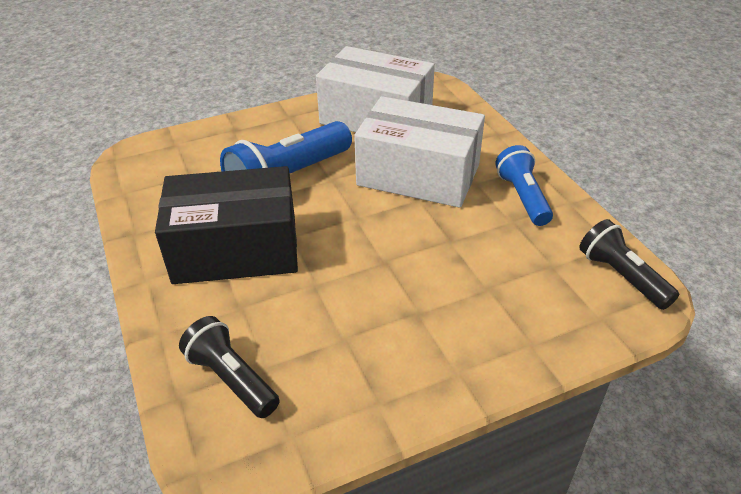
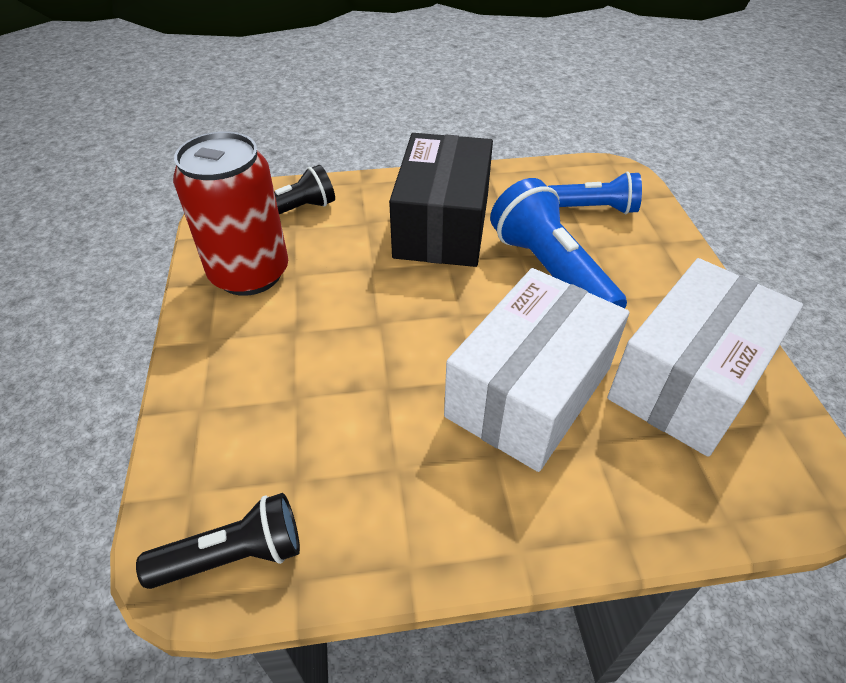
camera: 105 degrees right, 5 degrees up
blue flashlight [495,145,553,226] -> blue flashlight moved to [547,172,642,214]
none -> red can [173,131,288,296]

